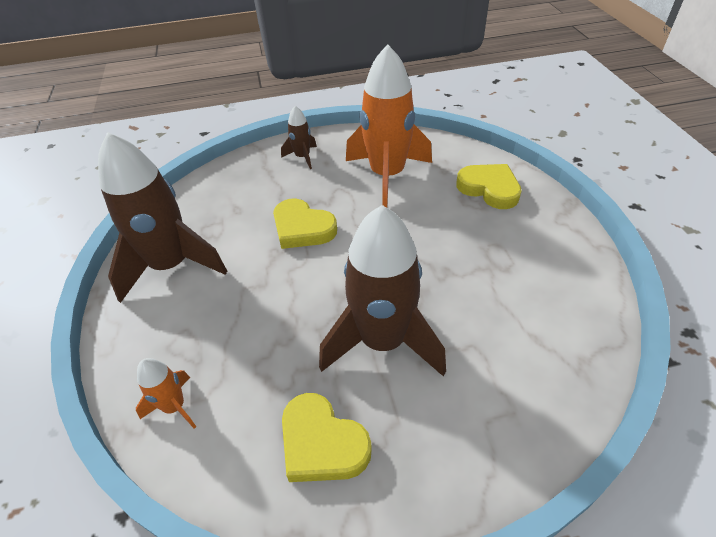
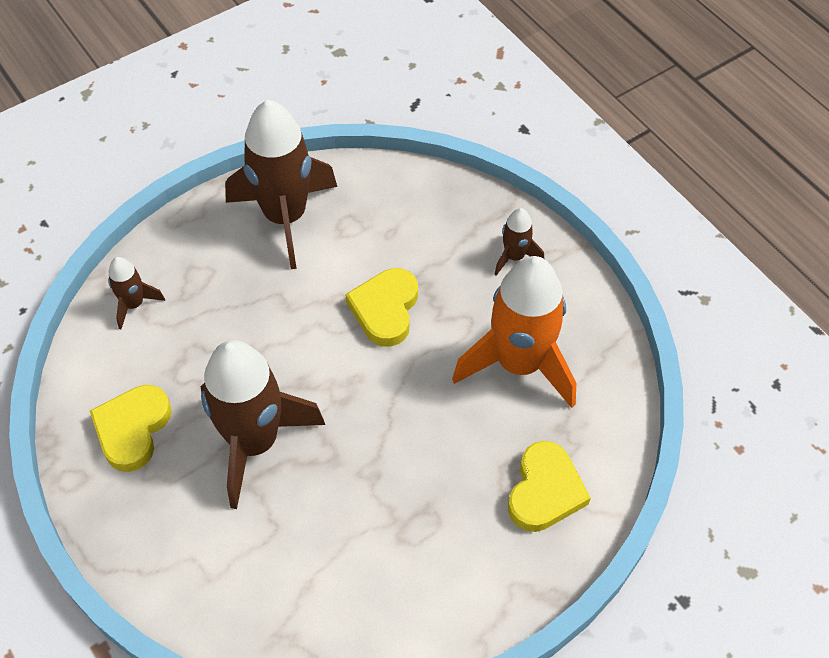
camera: 65 degrees right, 10 degrees up
orange rocket [136,358,196,429] -> brown rocket [108,257,165,329]

